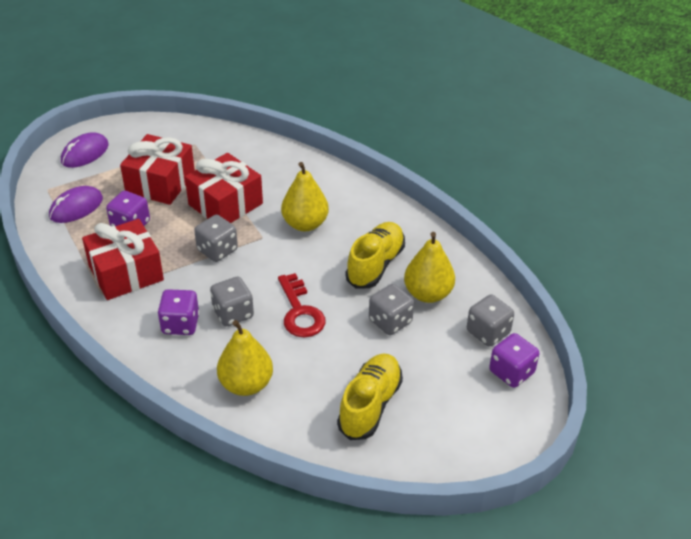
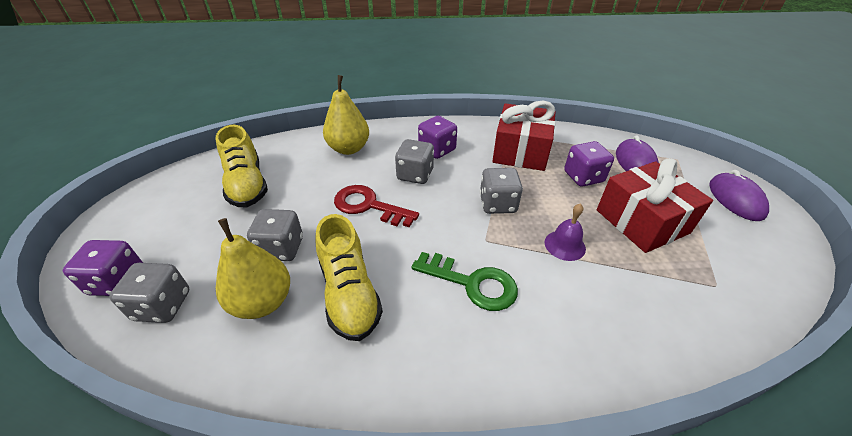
camera: 135 degrees right, 0 degrees up
red gift [185,153,263,223] -> purple bell [545,203,586,261]
yellow pear [281,162,329,231] -> green key [412,252,518,311]

